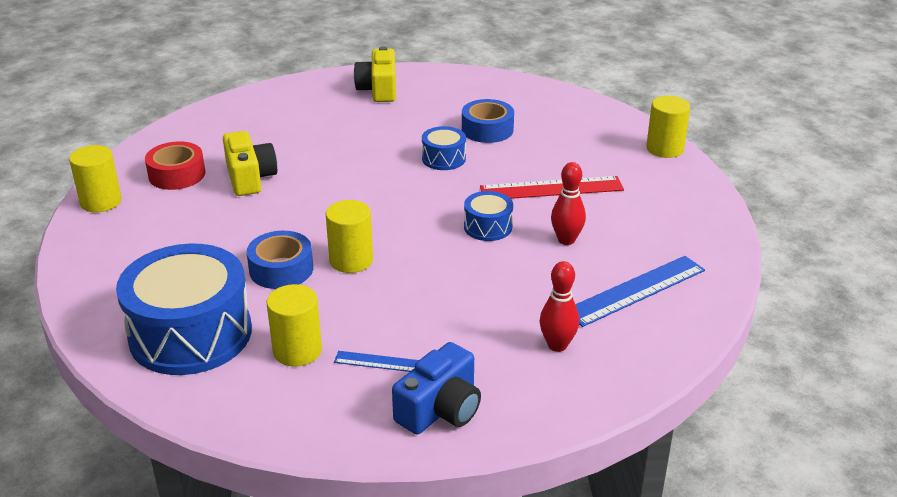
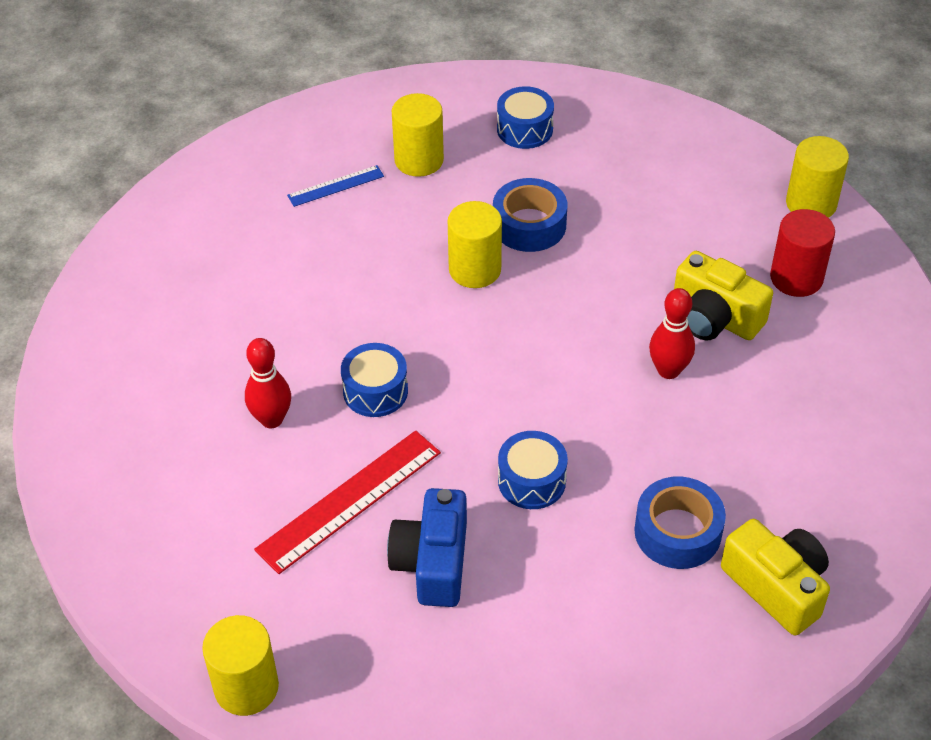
camera: 145 degrees right, 15 degrees up
blue drum [116,244,252,375] -> blue drum [497,86,554,149], size x0.46
red tape [145,141,205,190] -> red cylinder [770,209,835,297]
blue camera [392,342,481,435] -> blue camera moved to [387,488,467,607]
blue tape [462,99,514,143] -> blue tape moved to [634,477,726,569]
red bowling pin [540,261,579,352] -> red bowling pin moved to [649,288,695,379]
blue ruler [575,256,705,327] -> none

